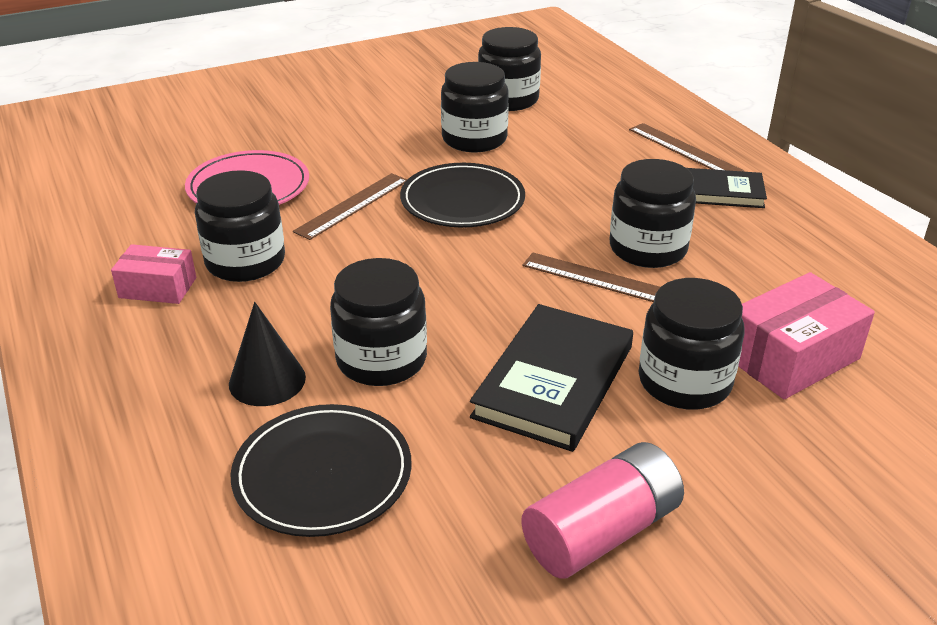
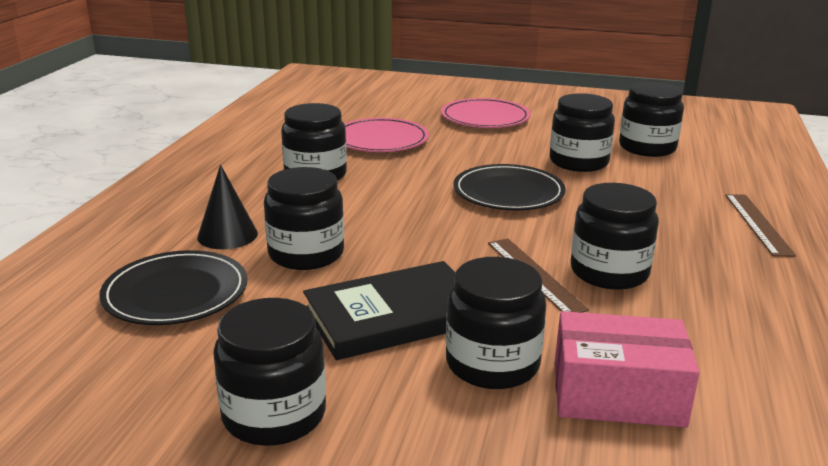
camera: 40 degrees right, 10 degrees down
pink box [111,244,196,304] -> none
brown ruler [293,173,408,240] -> none
pink battery [521,442,684,579] -> black jar [213,298,326,446]
black book [687,168,767,208] -> none
none -> pink plate [441,98,531,128]

